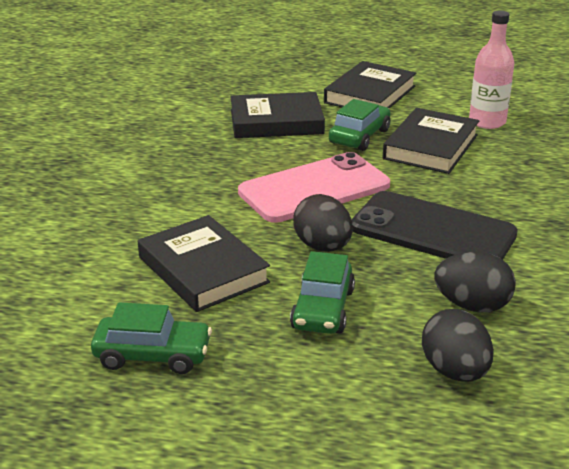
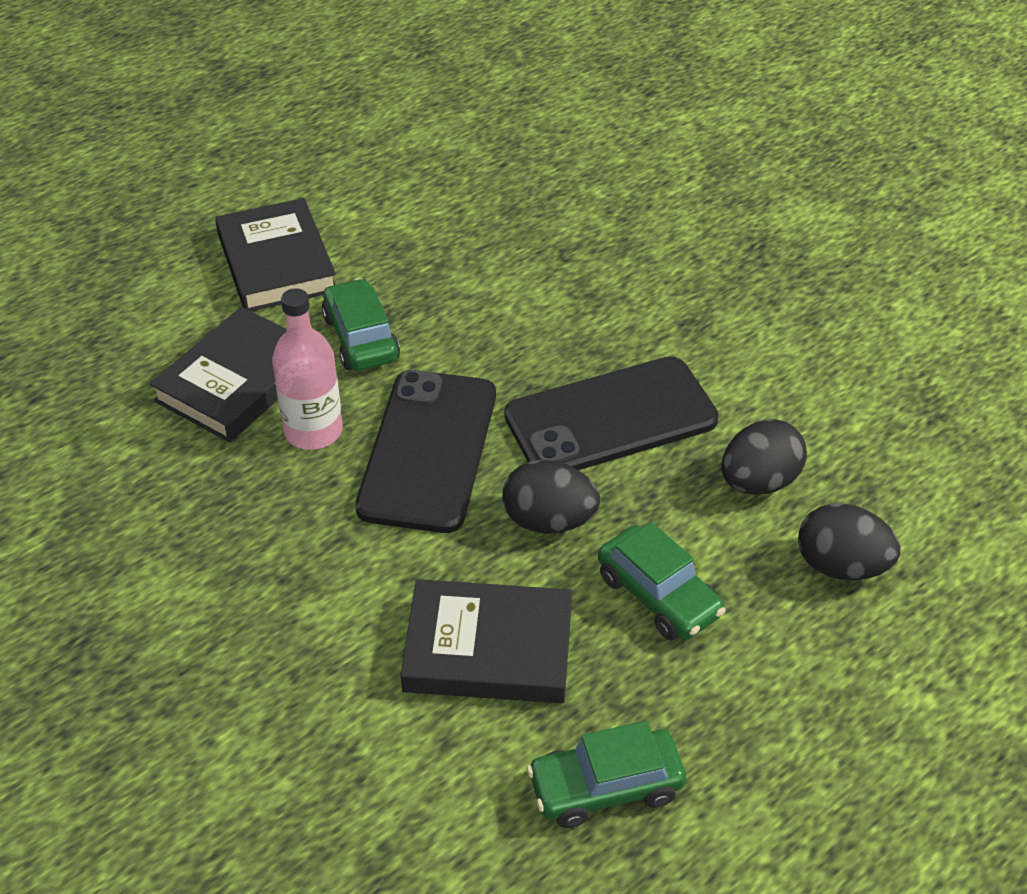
camera: 50 degrees left, 15 degrees up
green car [91,302,212,374] -> green car turned 150 degrees counterclockwise [527,721,686,828]
pink phone [238,152,390,223] -> black phone [355,370,496,533]
black book [383,108,479,174] -> none
pink bottle [469,11,514,129] -> pink bottle moved to [272,288,343,450]

